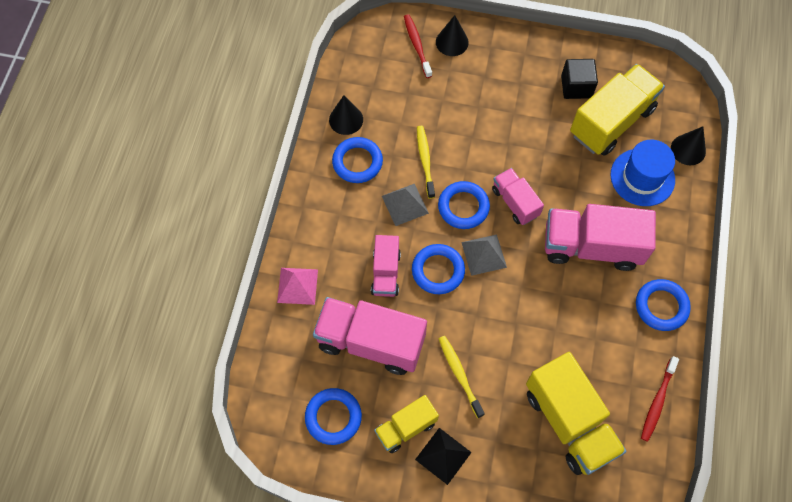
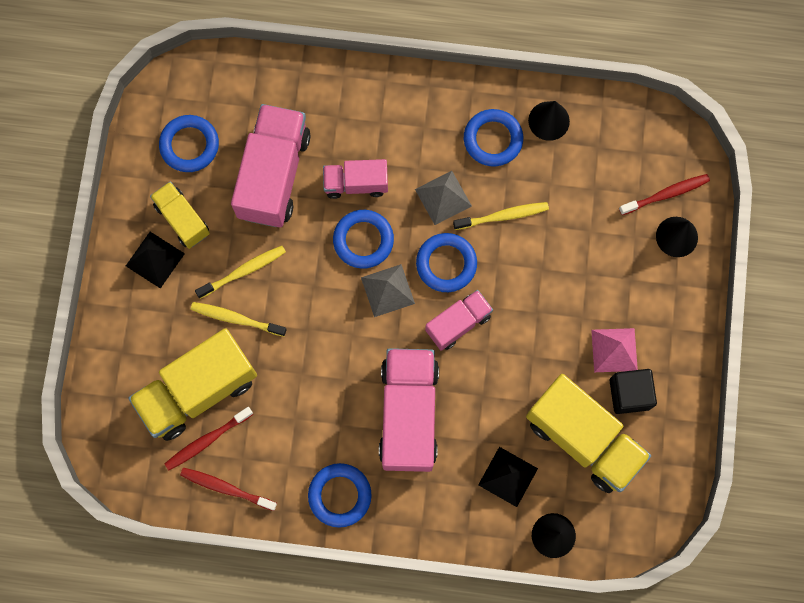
camera: 85 degrees right, 10 degrees up
pink pyramid [277,268,318,305] -> pink pyramid moved to [591,328,638,372]
blue hat [610,140,675,206] -> black pyramid [478,447,538,507]
none -> red toothbrush [165,407,253,470]
none -> yellow toothbrush [191,302,287,337]

